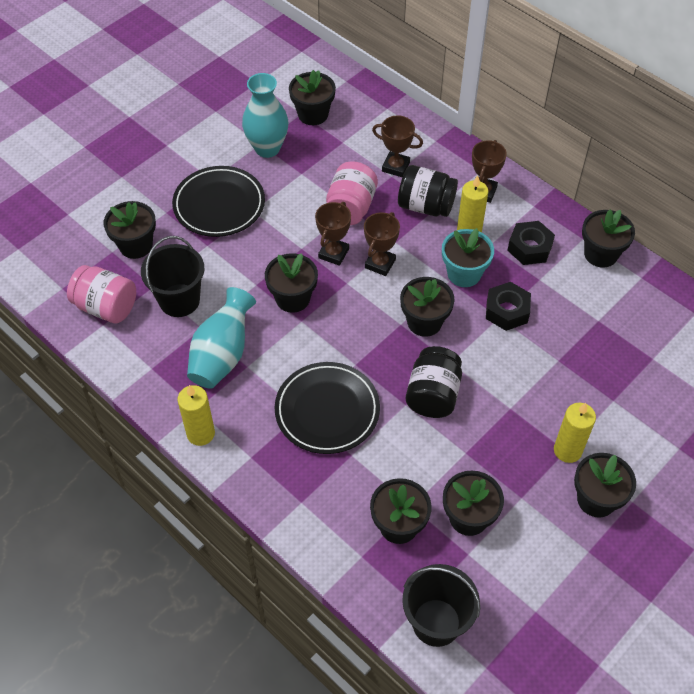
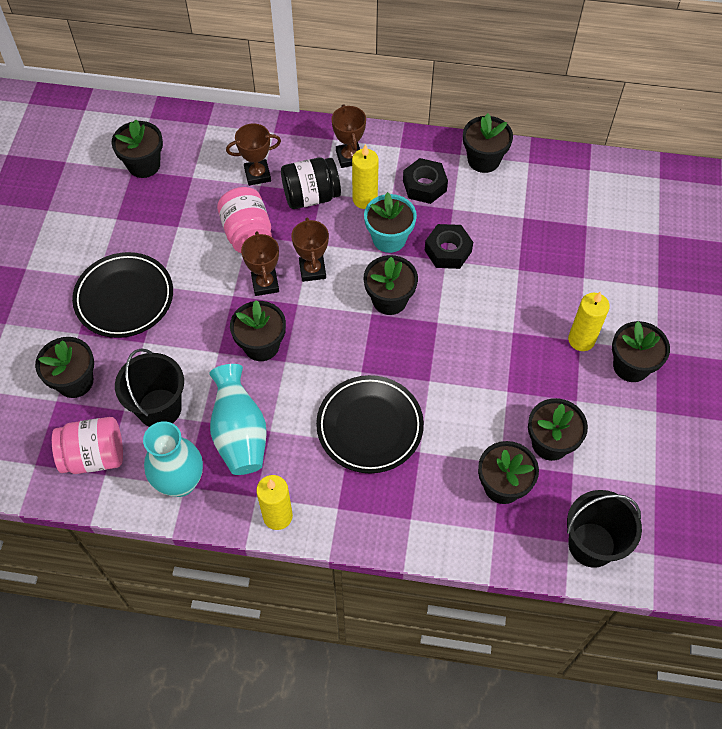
camera: 35 degrees left, 5 degrees up
turquoise vase [242,73,288,158] -> turquoise vase moved to [143,421,203,497]
black jar [406,346,462,418] -> none

